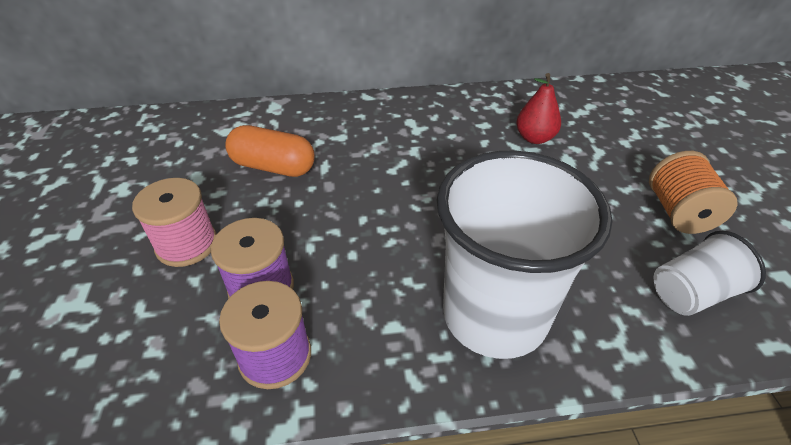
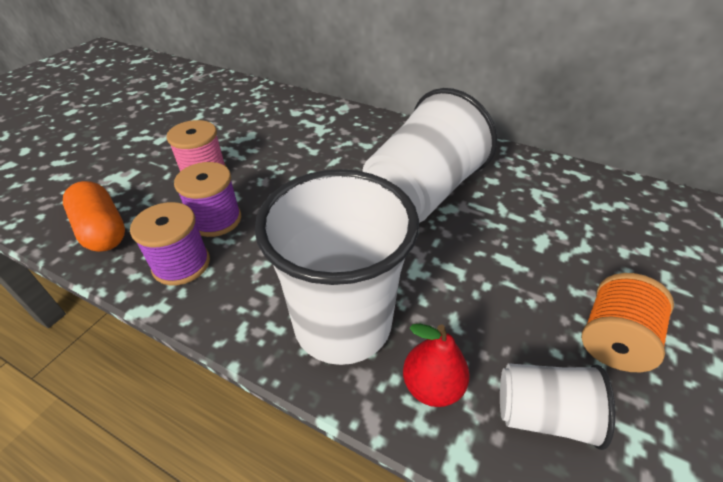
camera: 35 degrees right, 0 degrees up
orange capsule [225,125,315,177] -> orange capsule moved to [63,181,125,252]
red pear [516,73,561,144] -> red pear moved to [403,324,470,407]
none -> white cup [362,88,497,223]

